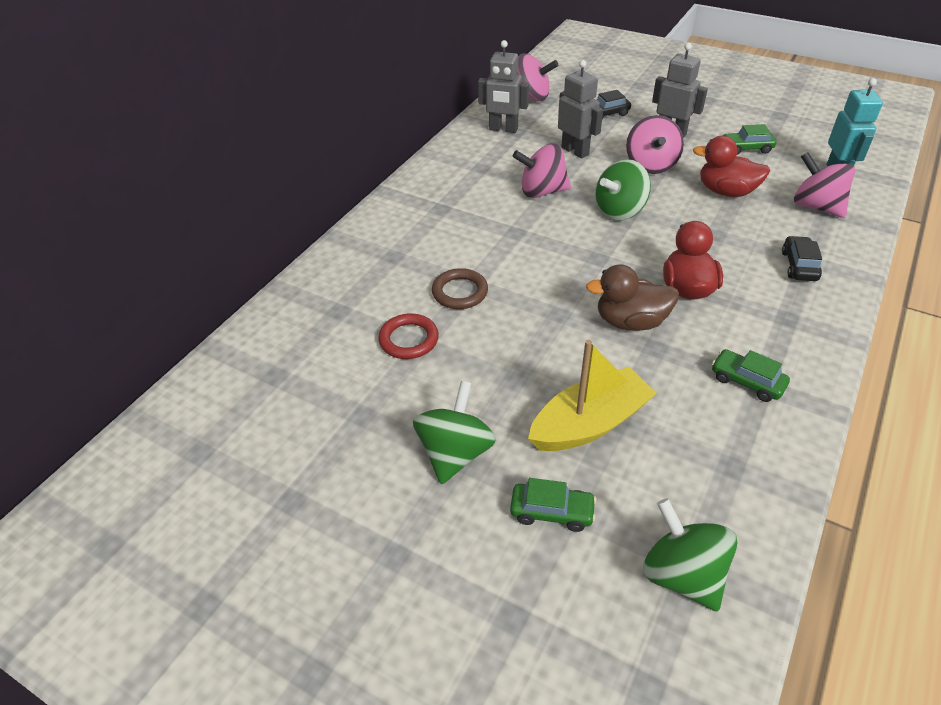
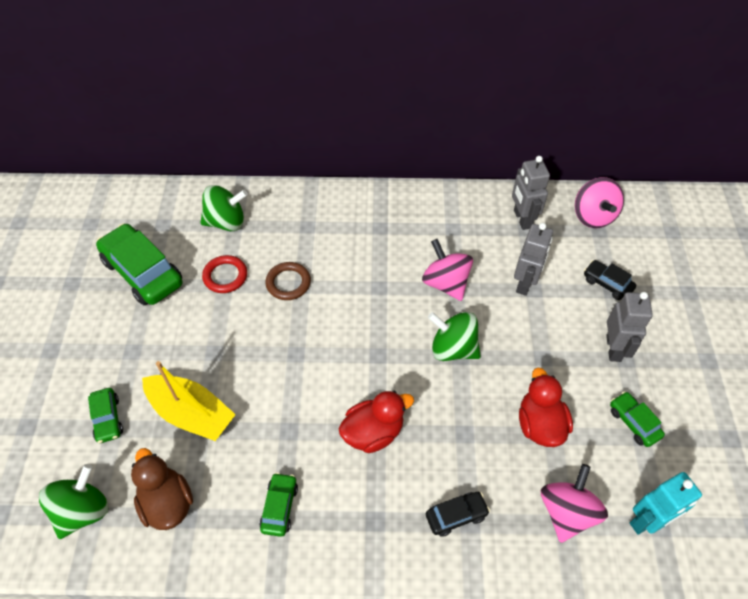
camera: 60 degrees right, 10 degrees up
green spinning top [413,381,496,484] -> green spinning top moved to [201,185,248,231]
brown duck [586,264,679,331] -> brown duck moved to [131,448,193,530]
pink spinning top [626,115,684,174] -> none
none -> green car [96,223,182,305]

